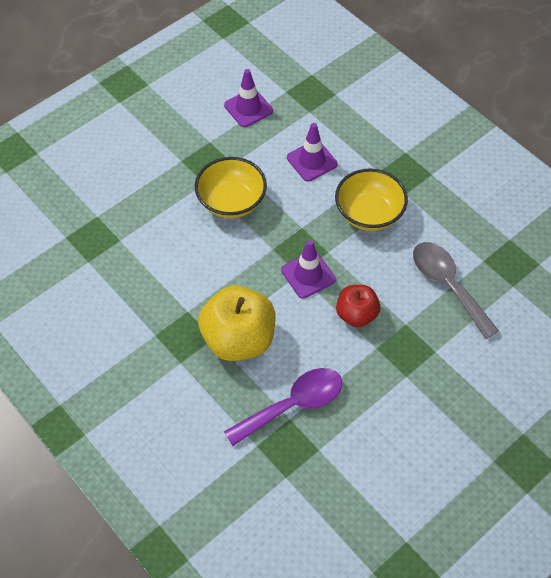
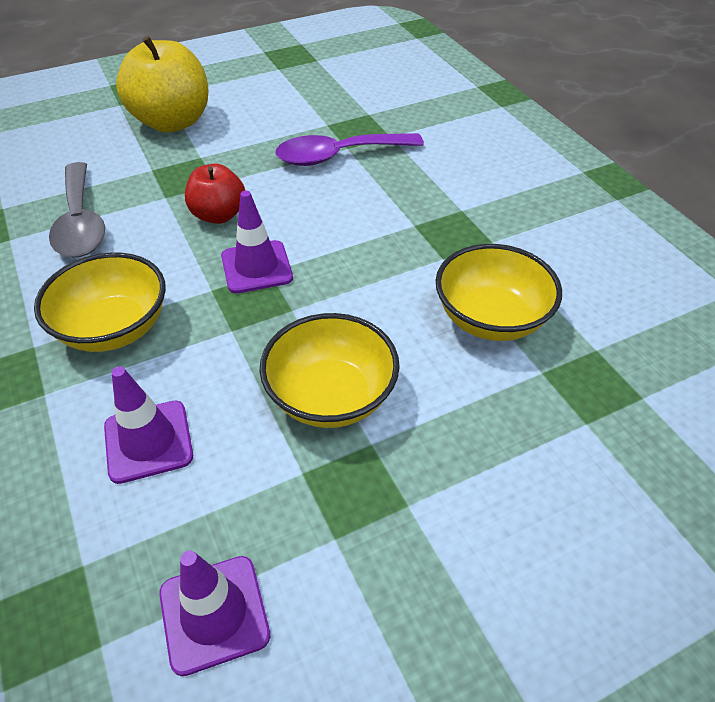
camera: 165 degrees left, 10 degrees down
yellow apple [198,286,276,361] -> yellow apple moved to [116,36,209,132]
none -> yellow bowl [436,244,562,341]

